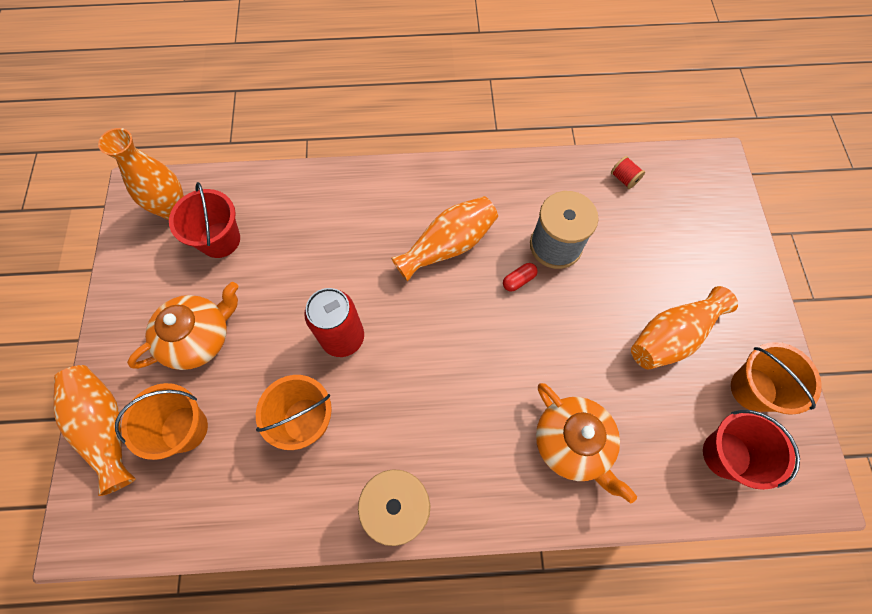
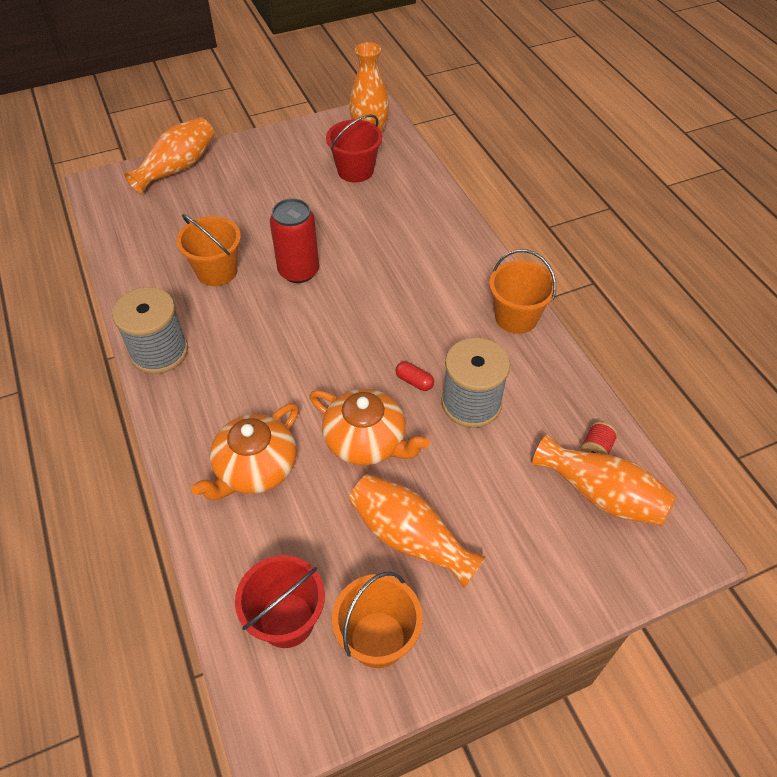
camera: 70 degrees right, 15 degrees down
orange bucket [115,383,208,460] -> orange bucket moved to [489,249,557,334]
orange teapot [127,282,238,370] -> orange teapot moved to [309,389,430,465]
orange vase [391,196,498,282] -> orange vase moved to [533,434,677,526]

